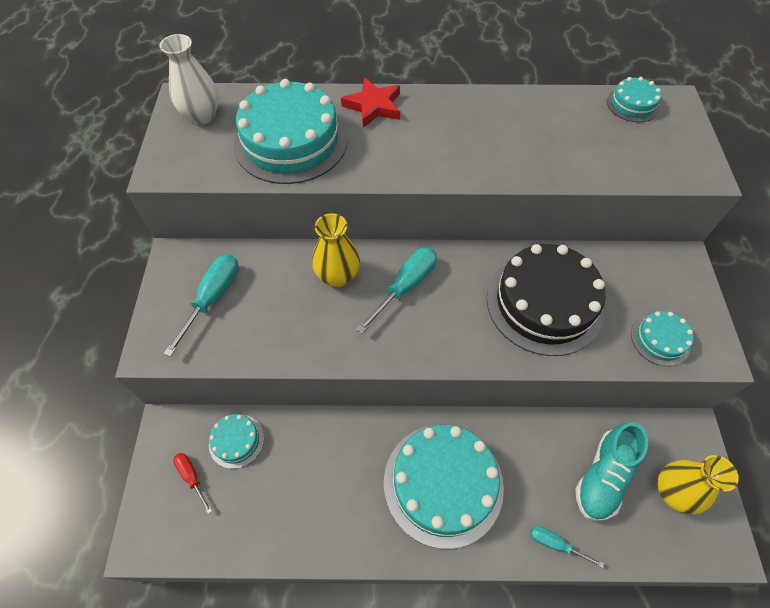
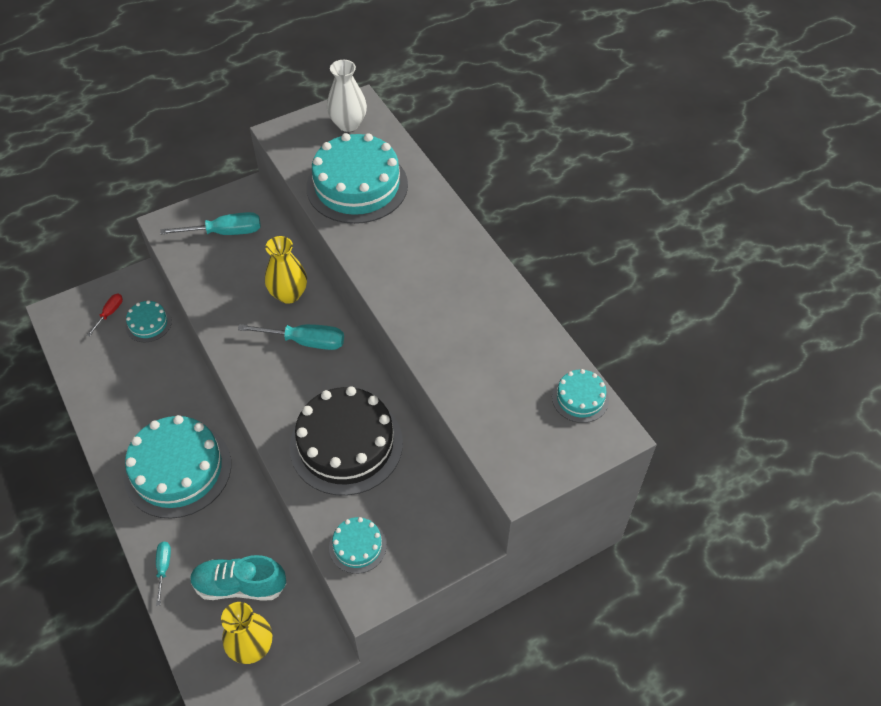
camera: 60 degrees right, 5 degrees down
red star [341,78,400,128] -> none

